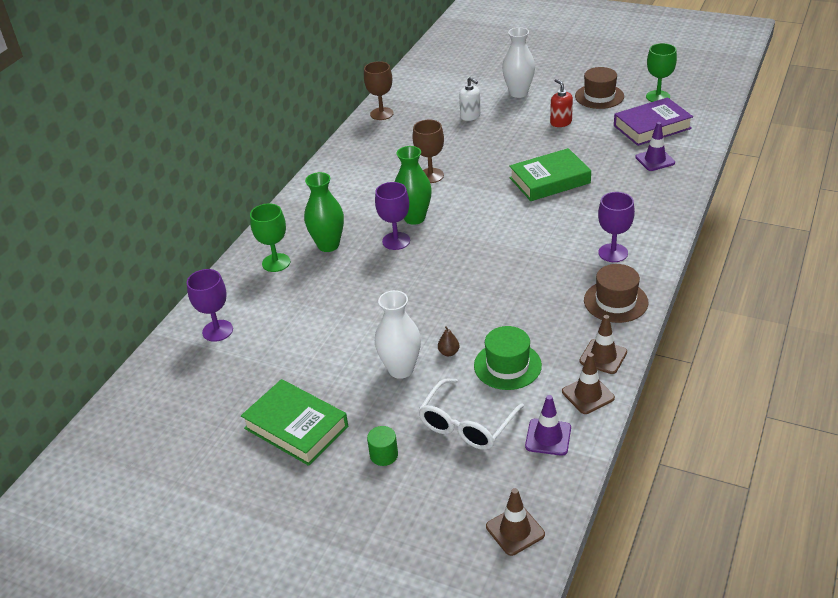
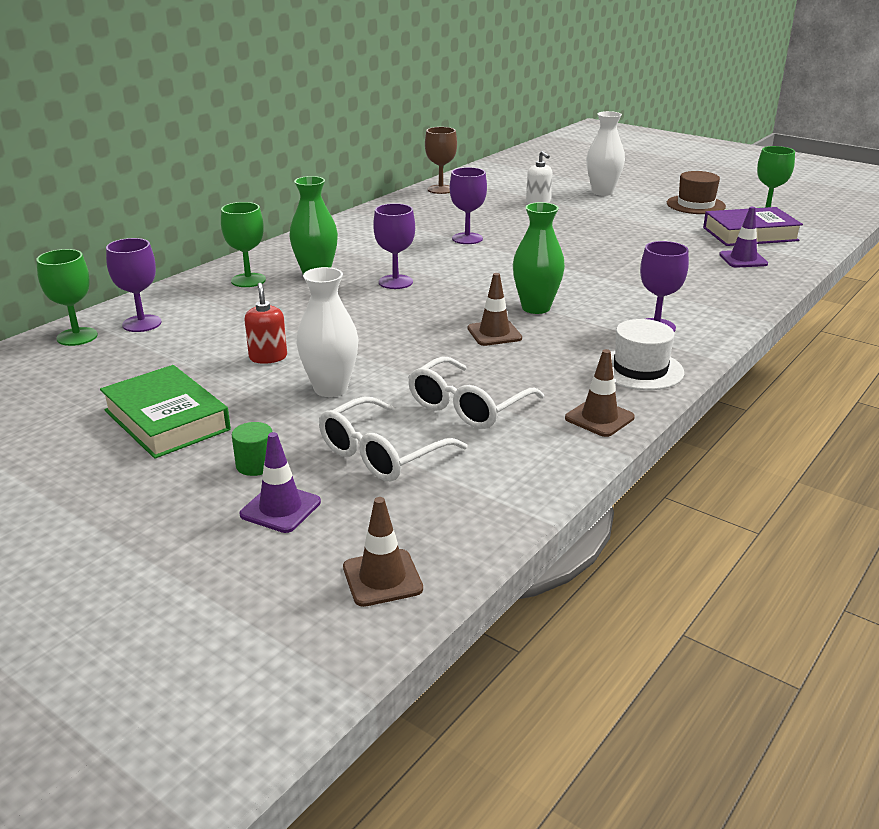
camera: 10 degrees right, 10 degrees down
green vase [395,146,432,225] -> green vase moved to [513,202,565,314]
brown goblet [413,120,444,183] -> purple goblet [450,167,487,244]
brown pear [438,326,460,356] -> none
green hat [474,326,542,390] -> white glasses [408,357,544,429]
green book [509,148,591,201] -> none
purple traffic cone [525,395,571,456] -> purple traffic cone moved to [240,432,321,533]
red soap dispenser [550,79,573,127] -> red soap dispenser moved to [244,283,287,364]
brown traffic cone [562,353,615,414] -> brown traffic cone moved to [468,273,522,346]
brown hat [584,264,648,323] -> white hat [598,319,684,390]
none -> green goblet [36,249,98,346]

